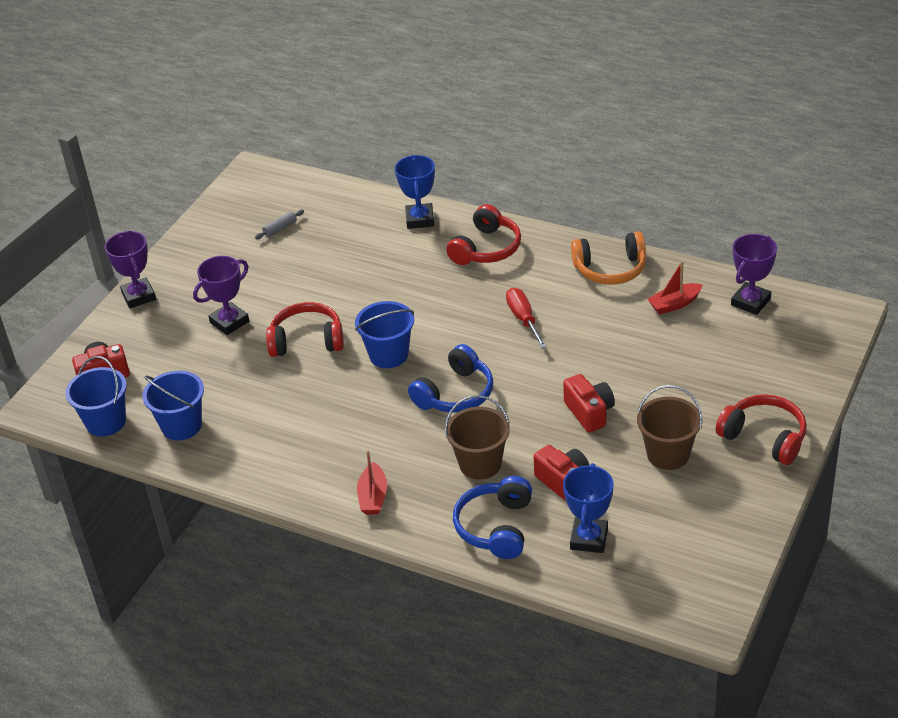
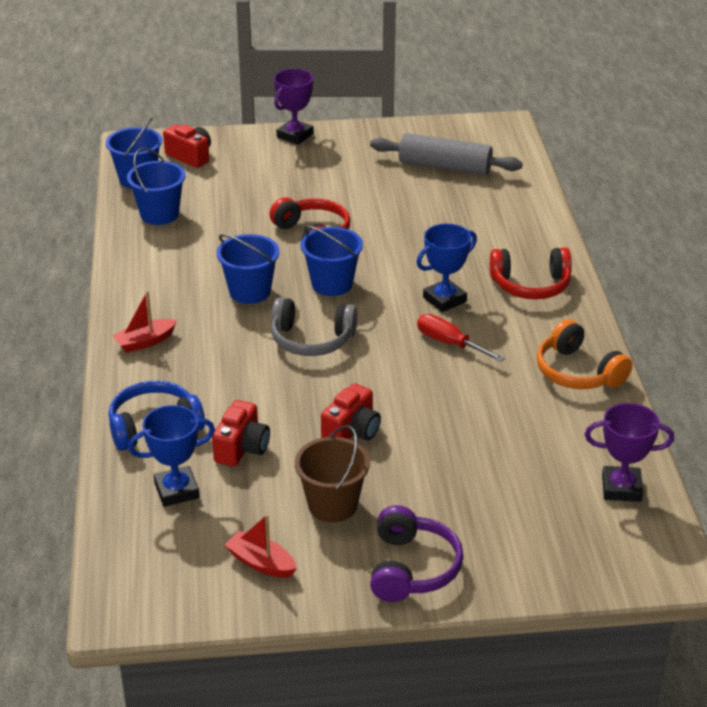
camera: 55 degrees right, 5 degrees down
purple trophy [193,256,249,335] -> none
grey rolling pin [255,210,304,239] -> grey rolling pin [370,133,523,175], size x2.49
blue trophy [395,155,435,229] -> blue trophy moved to [416,224,477,312]
blue headphones [408,344,493,413] -> grey headphones [271,297,357,356]
brown bucket [445,395,510,480] -> none
red screwdriver [506,288,547,349] -> red screwdriver turned 90 degrees counterclockwise [417,314,505,362]
red boat [648,261,703,314] -> red boat moved to [225,514,297,578]
red headphones [716,395,807,465] -> purple headphones [370,505,464,602]
none -> blue bucket [217,234,279,304]

